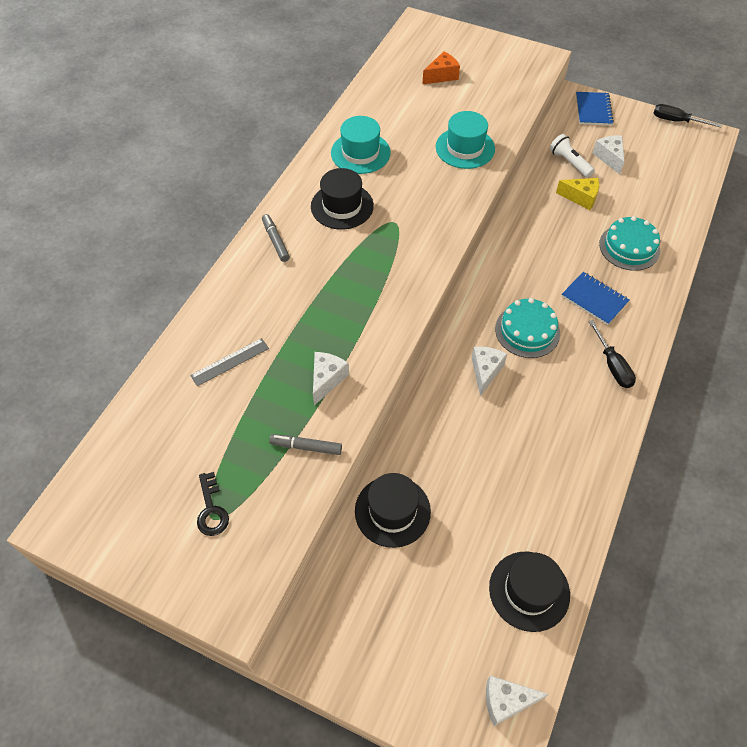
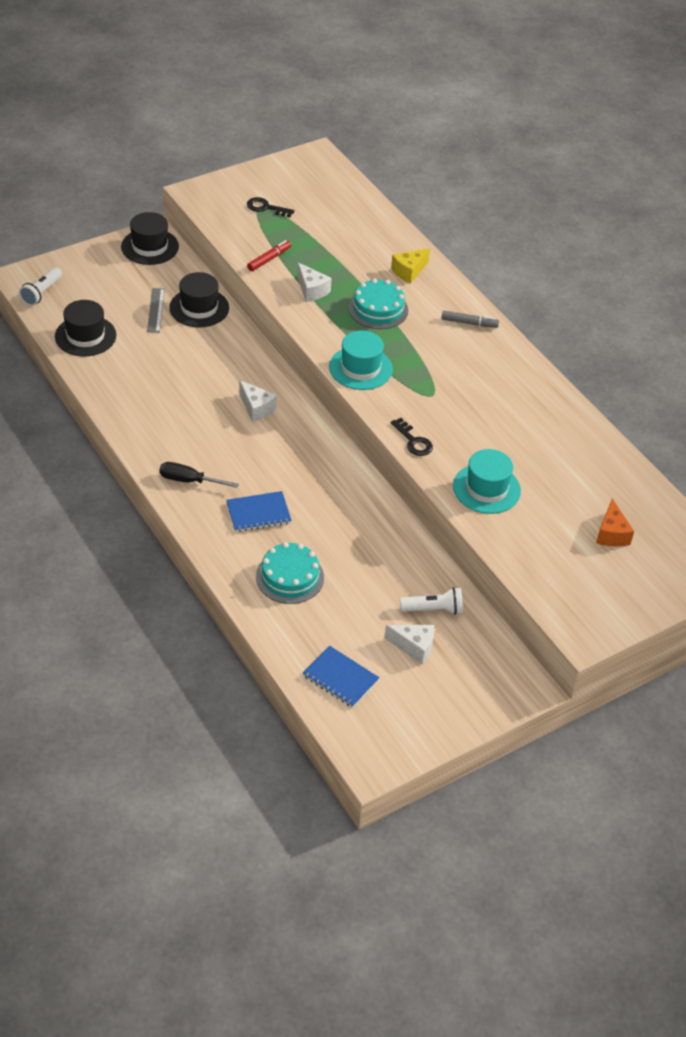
camera: 120 degrees right, 10 degrees down
grey ruler [190,338,269,386] -> grey ruler moved to [147,288,165,333]
grey marker [269,434,342,455] -> red marker [247,240,291,271]
black hat [311,168,374,230] -> black hat moved to [121,212,179,265]
turquoise hat [331,116,391,174] -> turquoise hat moved to [329,330,393,390]
white cheese [486,675,548,726] -> white flashlight [19,267,62,306]
turquoise cake [495,298,560,358] -> turquoise cake moved to [348,279,408,329]
yellow cheese [556,178,599,210] -> yellow cheese moved to [391,248,430,284]
blue notebook [576,92,614,126] -> blue notebook moved to [303,646,379,708]
black screwdriver [654,104,722,128] -> none
none -> black key [391,418,433,456]

